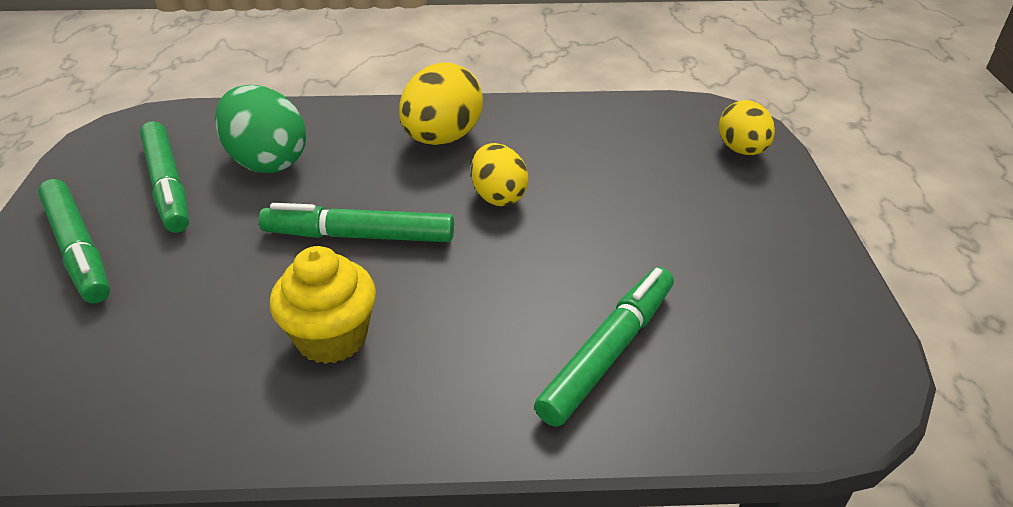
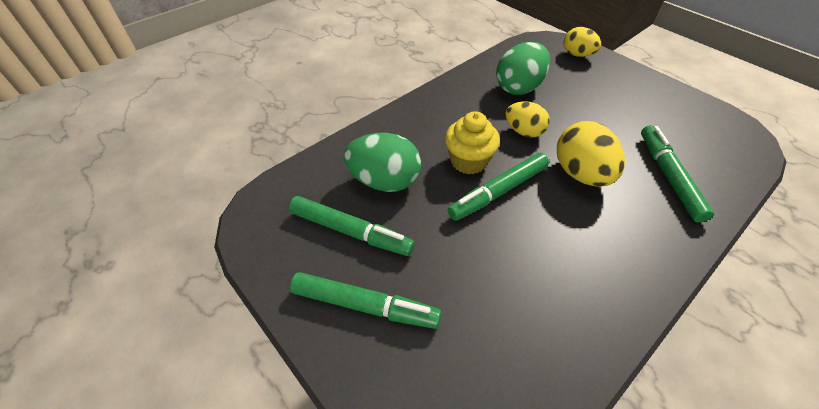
camera: 40 degrees left, 10 degrees up
yellow cupcake [270,246,376,364] -> yellow cupcake moved to [445,111,500,174]
yellow egg [399,62,483,145] -> yellow egg moved to [557,121,625,187]
none -> green egg [496,42,550,95]

